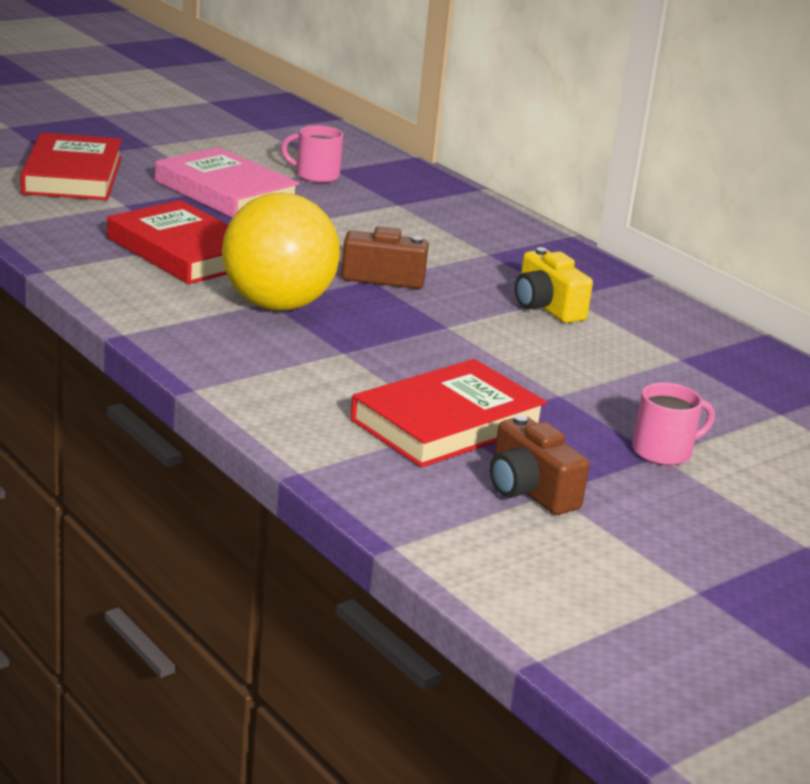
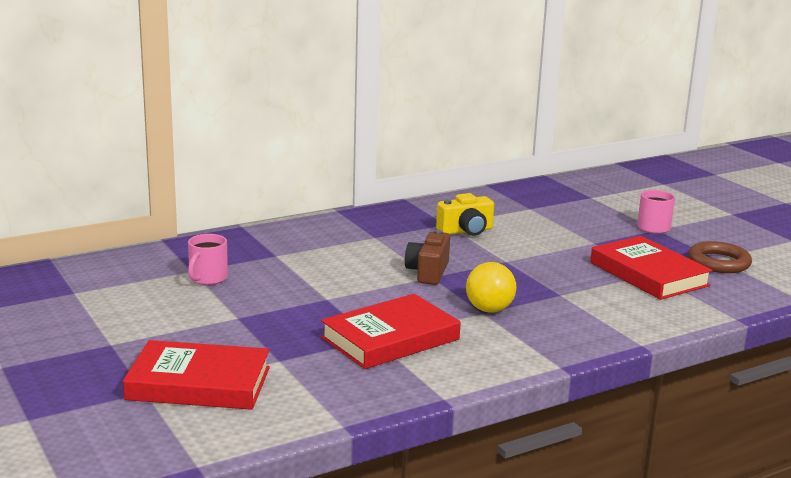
camera: 80 degrees left, 5 degrees down
pink book [155,147,300,218] -> none
yellow ball [222,193,340,311] -> yellow ball [466,262,516,313], size x0.57
brown camera [490,415,590,515] -> brown ring [688,241,752,273]

